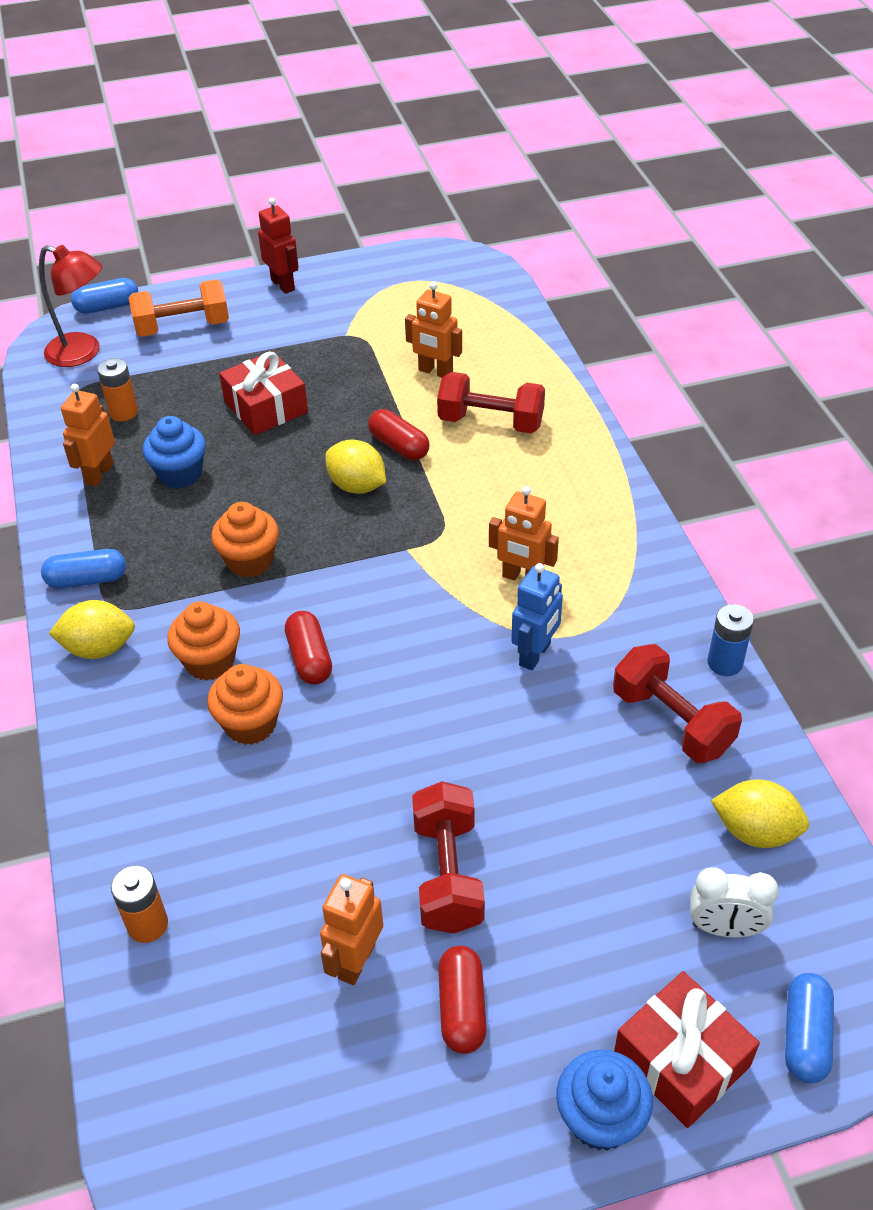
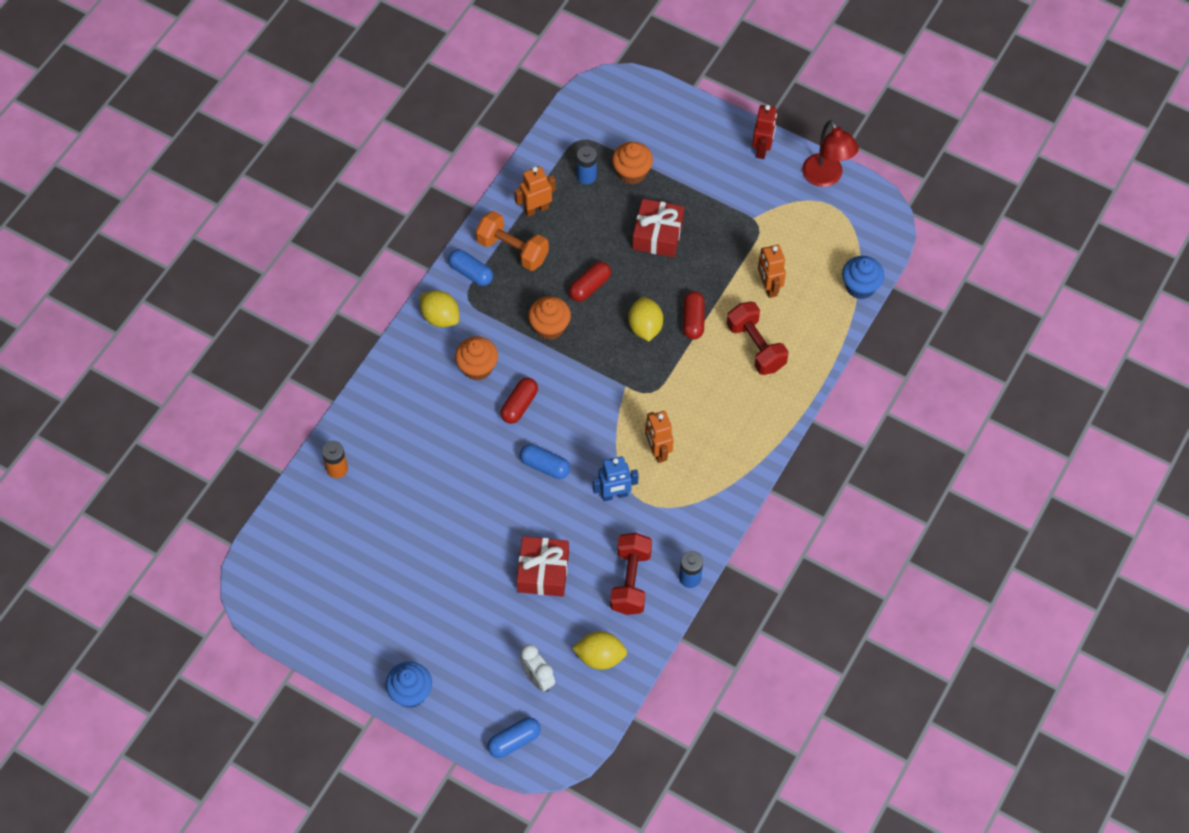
camera: 45 degrees right, 15 degrees up
red lamp [39,245,102,367] -> red lamp moved to [802,120,859,187]
blue capsule [71,278,138,314] -> blue capsule moved to [520,444,570,479]
orange battery [97,358,138,421] -> blue battery [577,146,597,184]
orange dumbbell [129,279,229,337] -> orange dumbbell moved to [476,211,549,271]
blue cupcake [143,416,206,489] -> blue cupcake moved to [842,256,884,299]
orange cupcake [207,664,283,745] -> orange cupcake moved to [612,142,653,185]
orange robot [320,874,383,985] -> none
red dumbbell [412,781,485,934] -> none
red capsule [438,946,487,1054] -> red capsule moved to [569,262,611,302]
red gift [614,971,760,1128] -> red gift moved to [517,536,569,597]
yellow lemon [711,779,809,848] -> yellow lemon turned 60 degrees counterclockwise [572,631,627,670]

